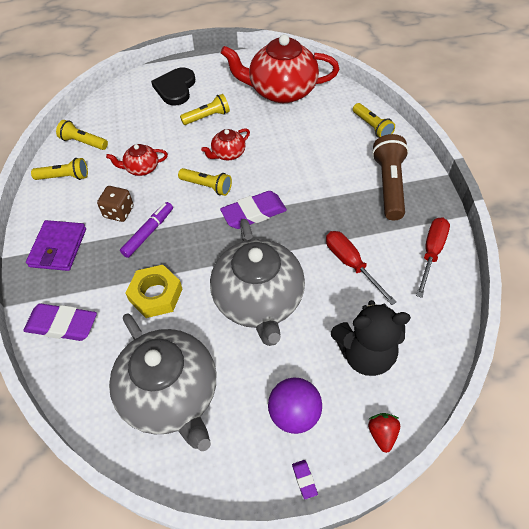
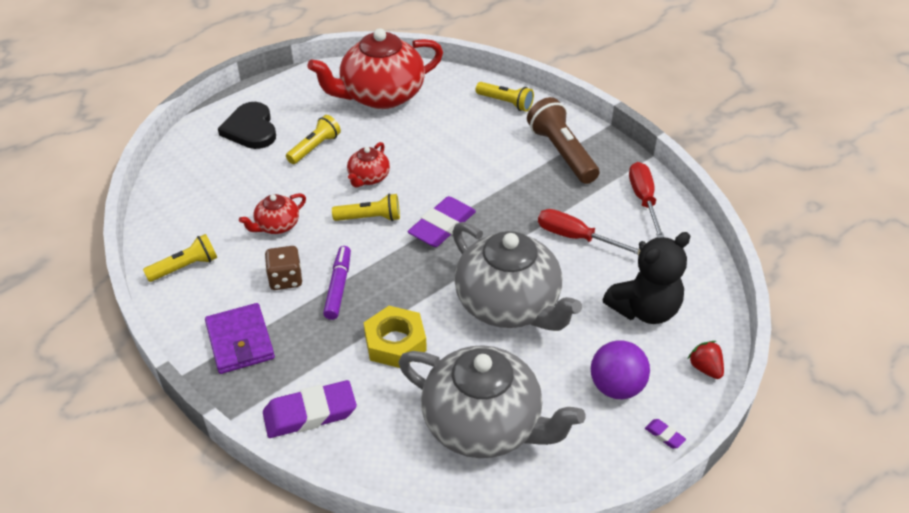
camera: 30 degrees left, 10 degrees down
yellow flashlight [56,120,108,150] -> none

